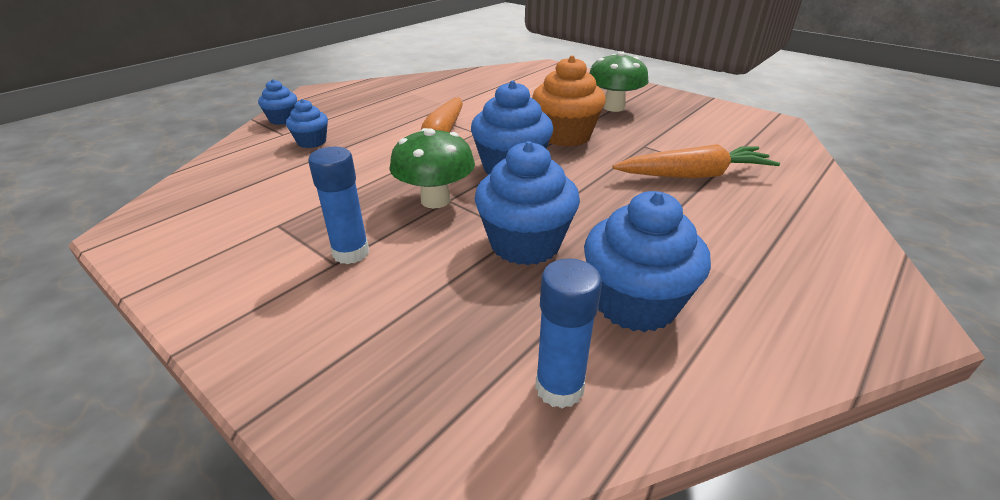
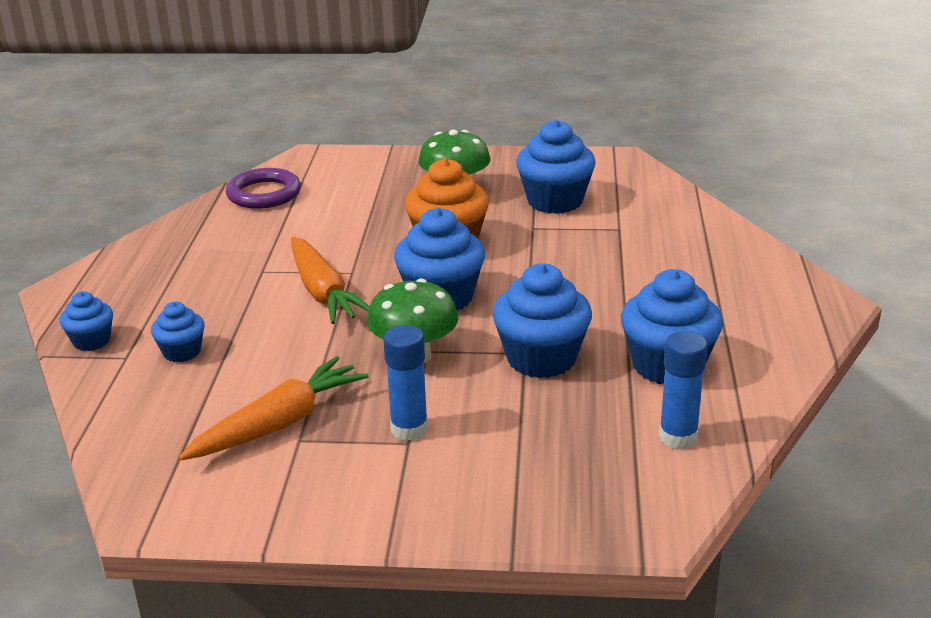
camera: 35 degrees left, 5 degrees down
orange carrot [612,144,780,178] -> orange carrot moved to [179,356,369,460]
none -> purple ring [226,168,301,209]
none -> blue cupcake [516,120,596,214]

